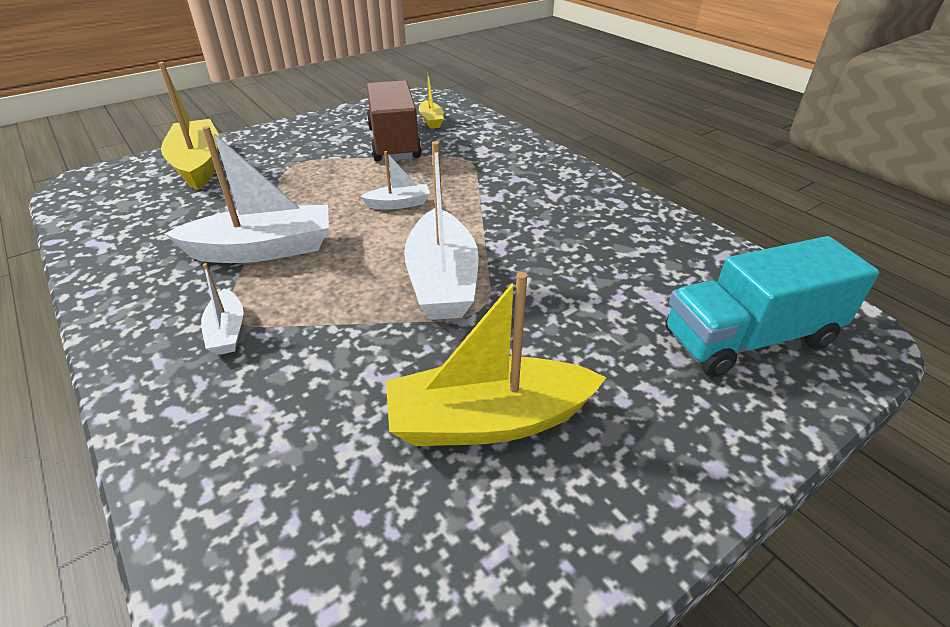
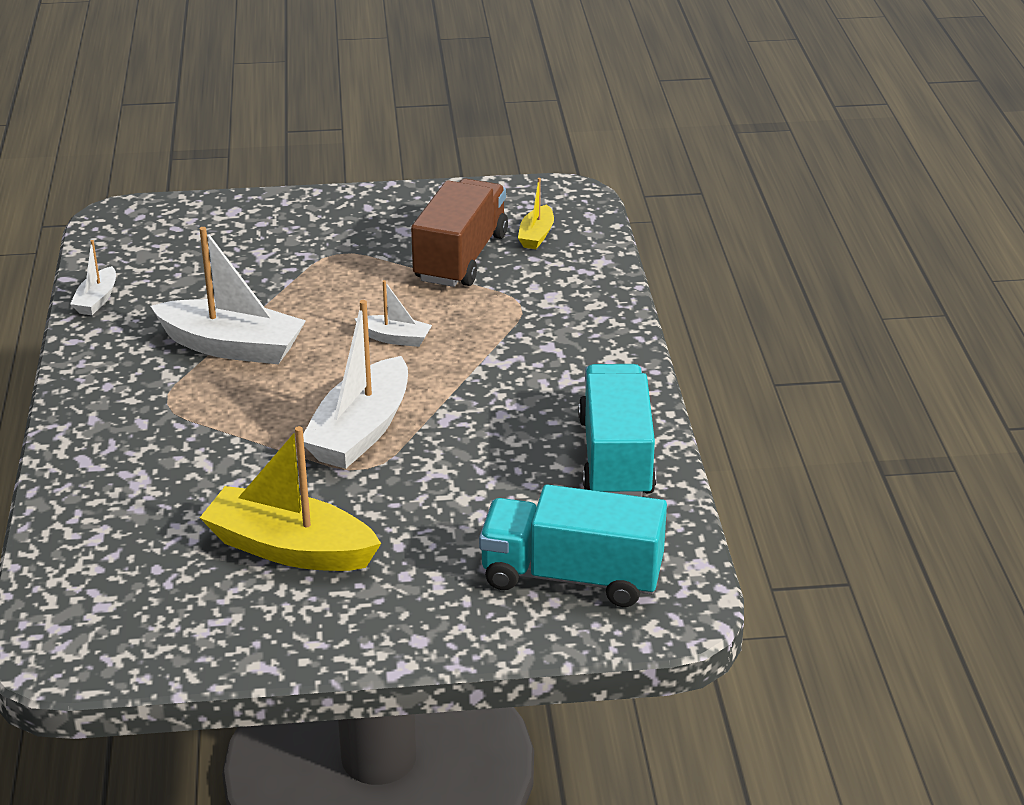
camera: 30 degrees right, 5 degrees down
yellow boat [158,62,219,190] -> none
white boat [201,263,243,355] -> white boat moved to [70,240,116,315]
none -> turquoise truck [578,364,656,497]

